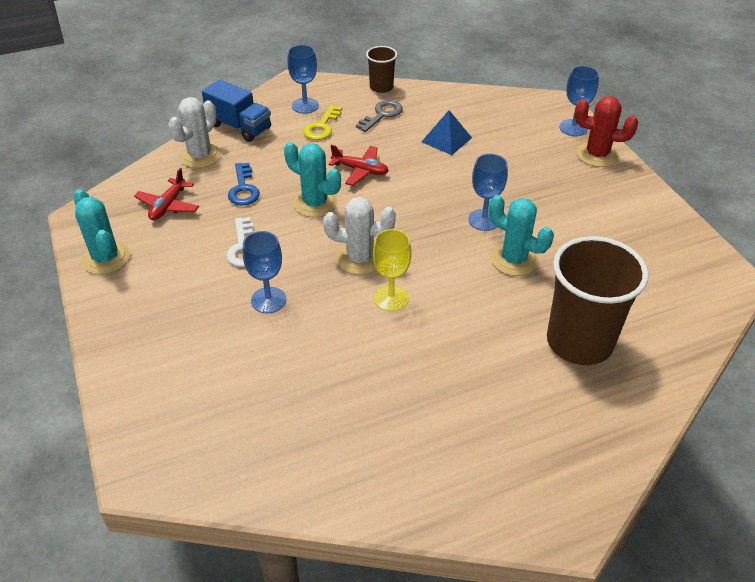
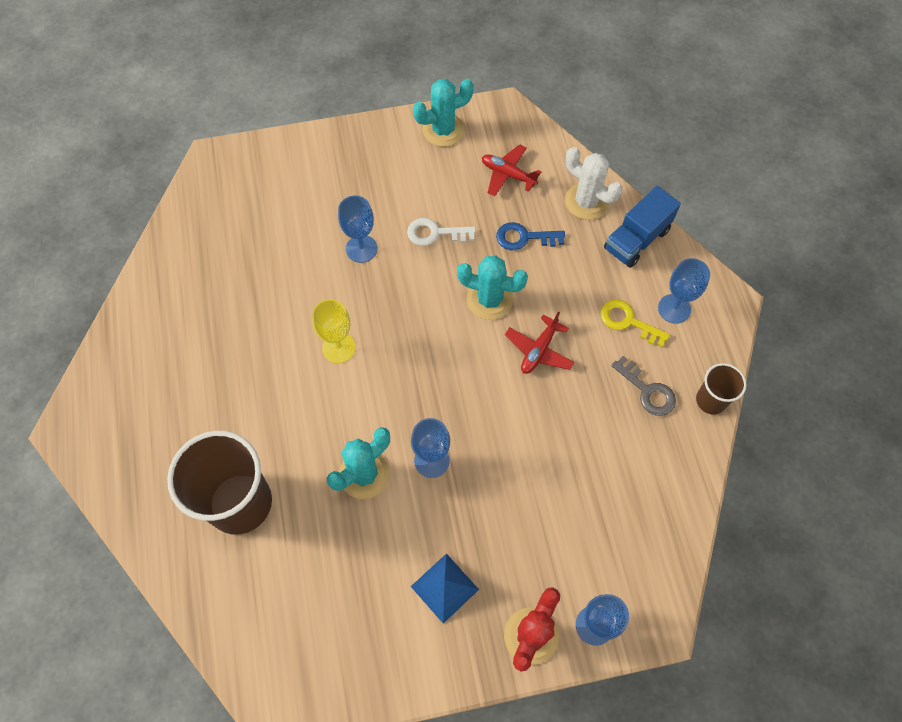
camera: 100 degrees right, 20 degrees up
turquoise cactus [284,142,341,217] -> turquoise cactus turned 60 degrees clockwise [457,255,528,320]
white cactus [323,197,396,275] -> none
blue pyramid [421,110,472,155] -> blue pyramid moved to [411,553,479,624]

